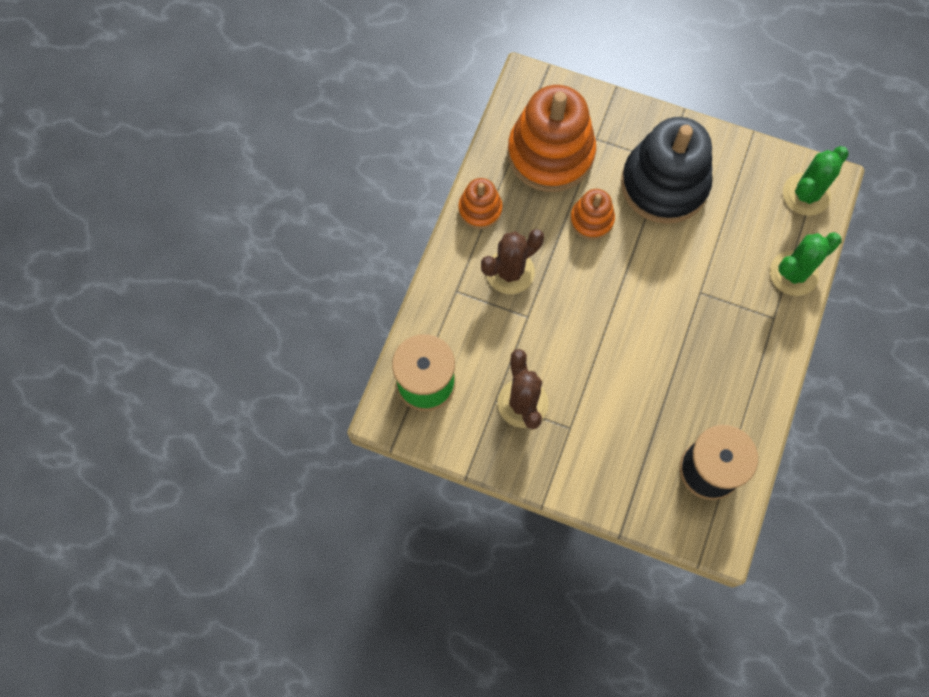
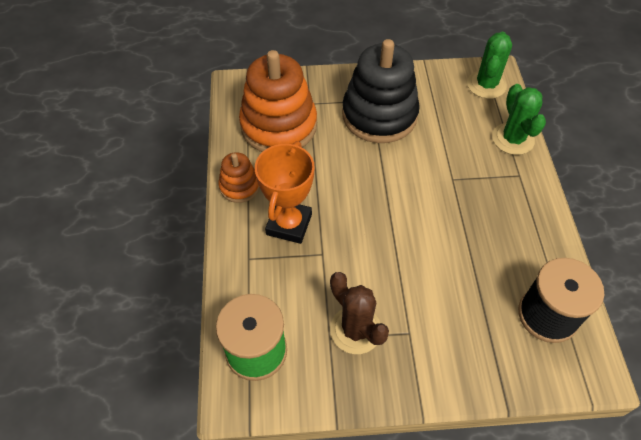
camera: 25 degrees left, 15 degrees down
brown cactus [481,229,544,294] -> orange trophy [255,141,314,244]
orange stacking toy [570,189,615,240] -> none
green cactus [770,232,842,296] -> green cactus turned 45 degrees counterclockwise [492,84,546,155]

